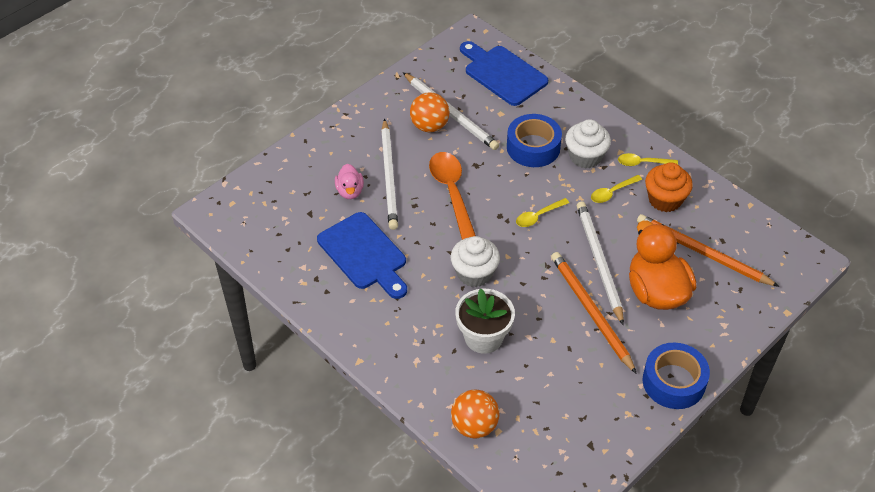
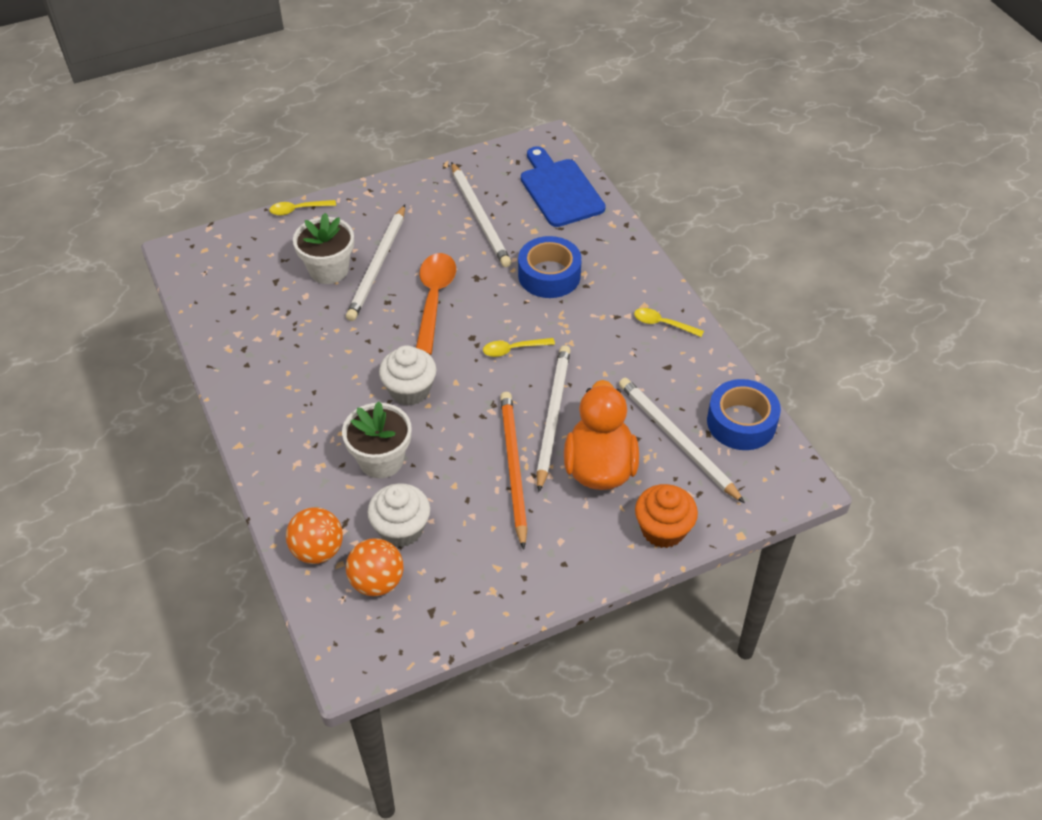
camera: 20 degrees right, 0 degrees up
blue cutting board [317,212,407,299] -> none
pink duck [335,164,364,199] -> white flower pot [293,213,354,284]
orange ball [410,92,449,132] -> orange ball moved to [346,538,403,596]
white cupcake [565,119,611,168] -> white cupcake moved to [367,483,430,547]
yellow spoon [591,175,642,203] -> yellow spoon moved to [269,200,336,216]
orange pencil [637,214,779,287] -> white pencil [619,378,745,503]
blue tape [643,342,710,409] -> blue tape moved to [707,379,781,450]
orange cupcake [645,162,693,212] -> orange cupcake moved to [635,484,698,548]

